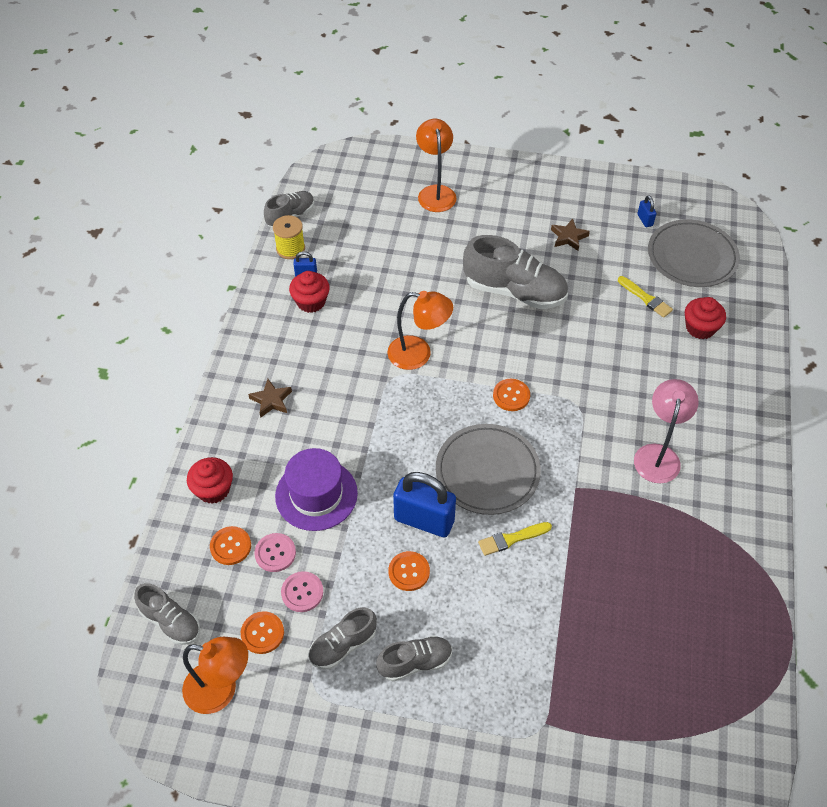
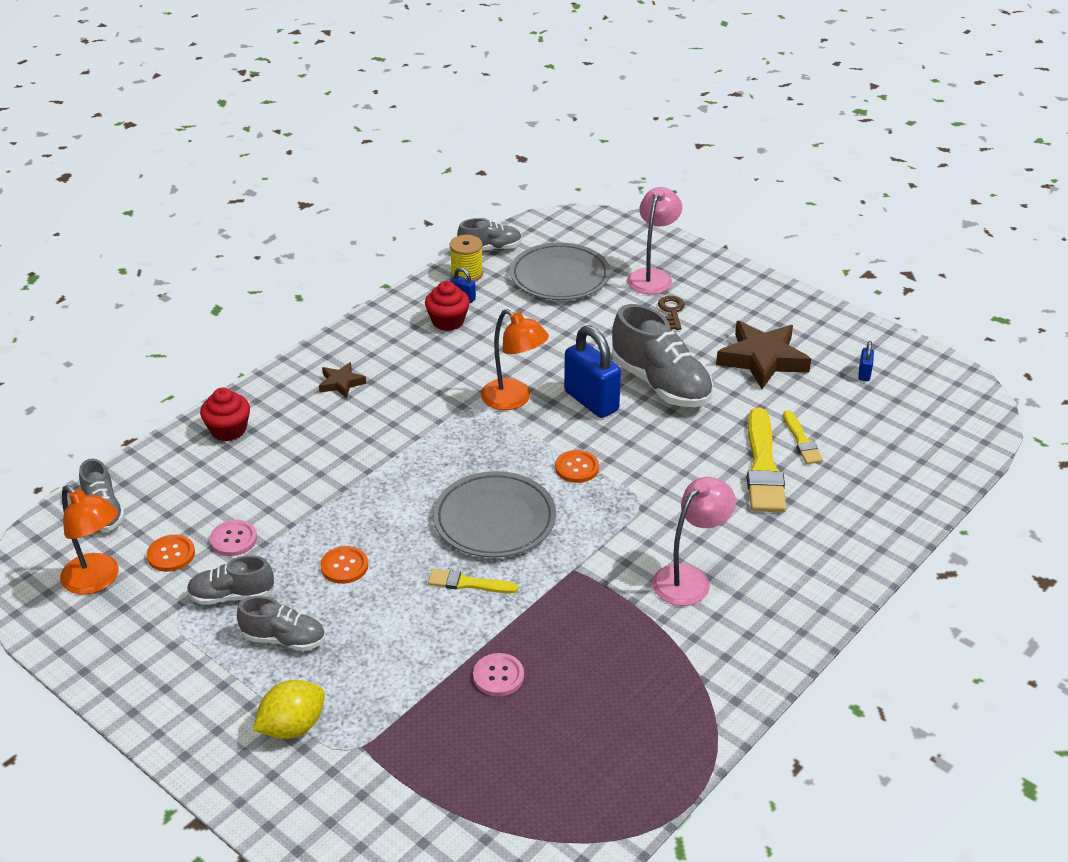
camera: 30 degrees right, 15 degrees down
orange button [210,526,251,565] -> none
pink button [254,533,296,572] -> pink button moved to [473,653,524,696]
purple hat [275,448,358,531] -> none
blue padlock [393,472,456,538] -> blue padlock moved to [564,325,621,418]
orange lamp [416,119,456,212] -> pink lamp [627,187,682,294]
brown star [551,219,590,251] -> brown star [716,321,811,389], size x1.98
grey plate [648,219,740,287] -> grey plate moved to [510,243,610,300]
red cupcake [685,297,726,339] -> none
none -> yellow lemon [253,680,325,739]
none -> brown key [658,296,685,330]
none -> yellow brush [747,408,786,512]

